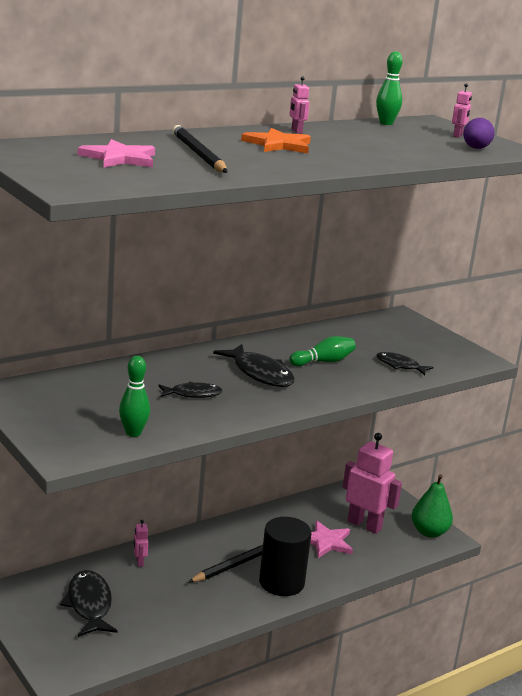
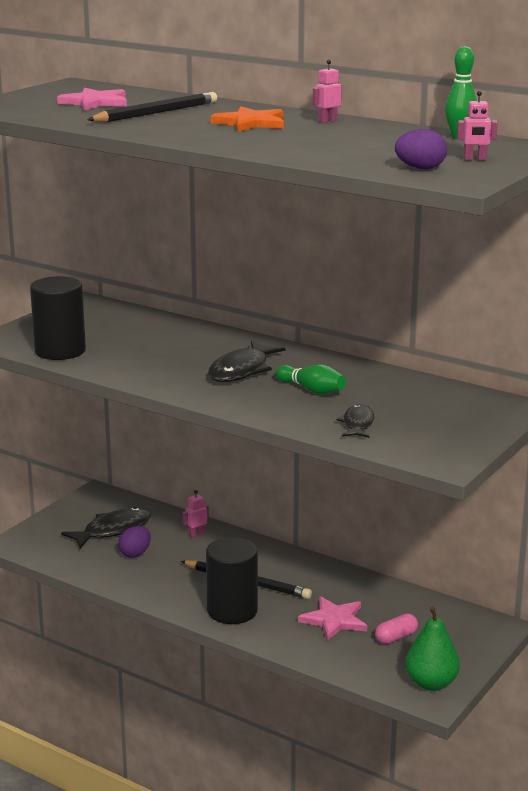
camera: 70 degrees right, 0 degrees up
green bowling pin [119,356,150,437] -> black cylinder [30,276,86,360]
black fish [158,382,223,398] -> none
pink robot [343,433,402,534] -> pink capsule [375,613,418,644]
none -> purple egg [118,526,151,558]

